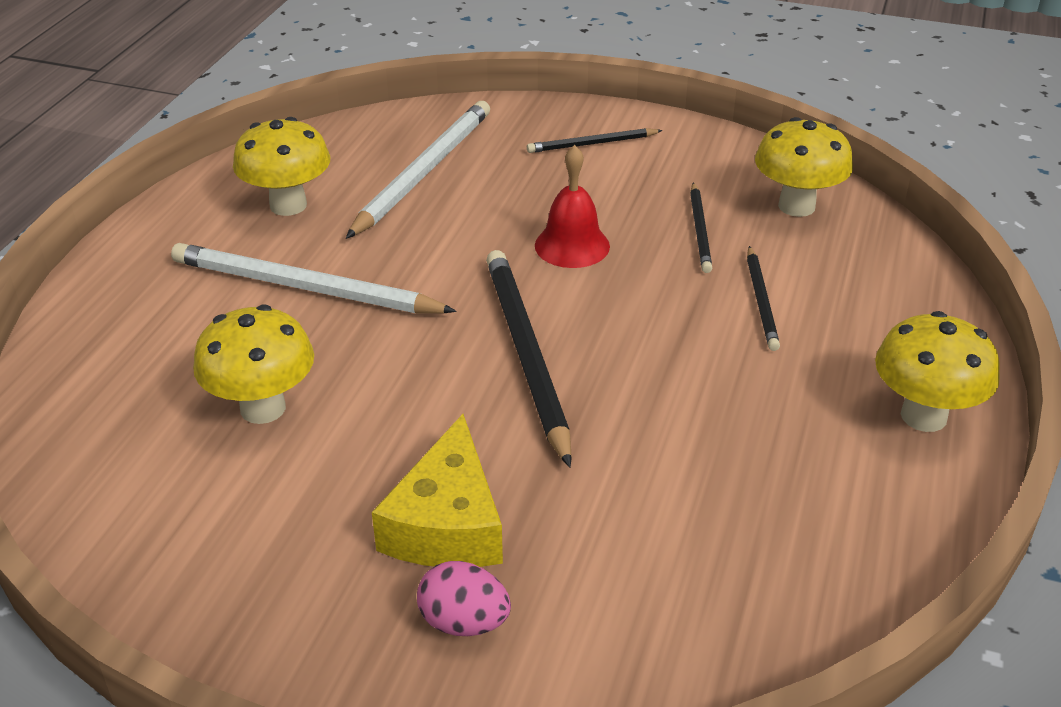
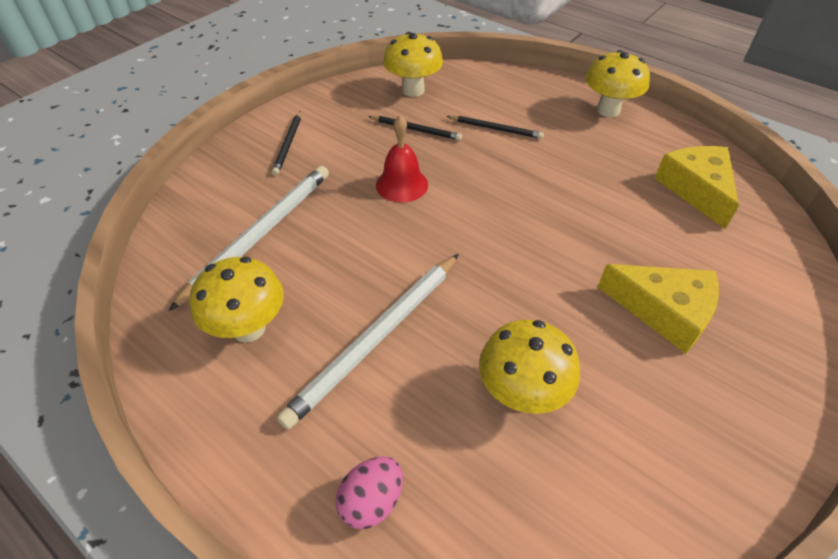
camera: 70 degrees left, 10 degrees up
white pencil [346,101,490,239] -> white pencil turned 75 degrees clockwise [169,166,329,311]
pink egg [417,561,511,636] -> pink egg moved to [336,456,403,529]
black pencil [486,250,572,468] -> none
none -> yellow cheese [654,146,739,229]

